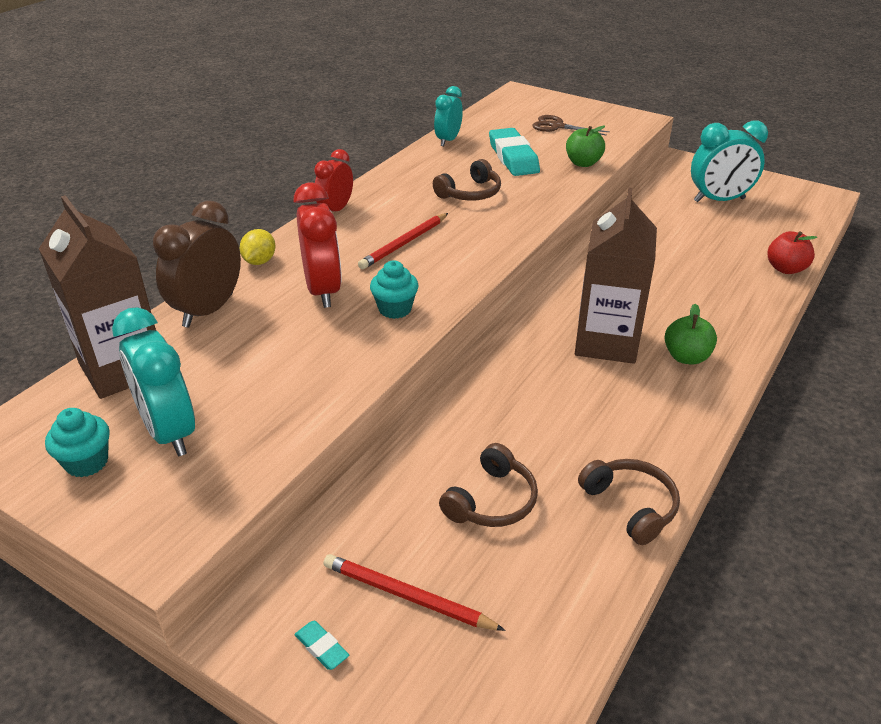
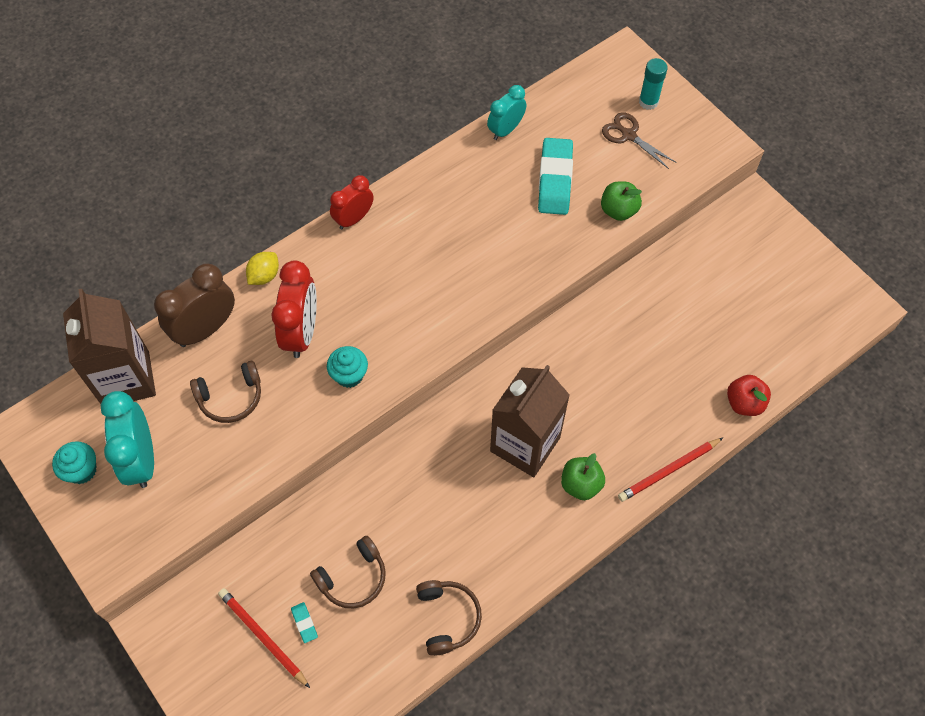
camera: 20 degrees right, 25 degrees up
turquoise eraser [294,621,349,670] -> turquoise eraser moved to [291,602,318,643]
red pencil [358,213,448,269] -> red pencil moved to [618,438,723,502]
brown headphones [433,159,501,201] -> brown headphones moved to [190,361,261,423]
turquoise clock [691,120,768,202] -> none
none -> turquoise glue stick [639,58,668,110]

